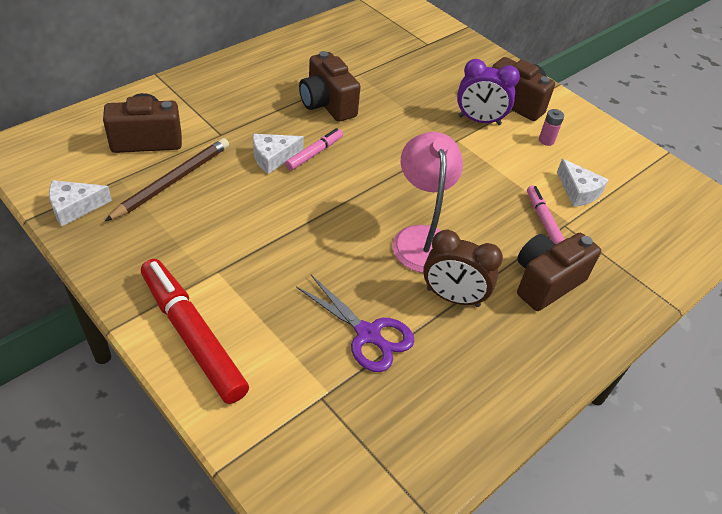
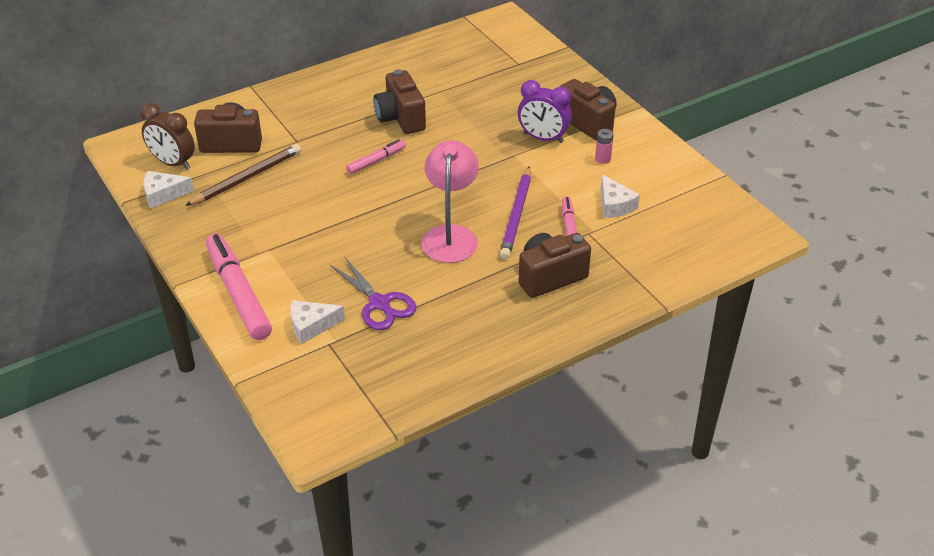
camera: 15 degrees right, 5 degrees down
red marker [141,259,249,404] -> pink marker [206,234,272,340]
white cheese [253,134,304,174] -> white cheese moved to [291,300,345,344]
brown clock [423,230,503,307] -> brown clock moved to [140,103,195,170]
none -> purple pencil [500,166,531,259]

